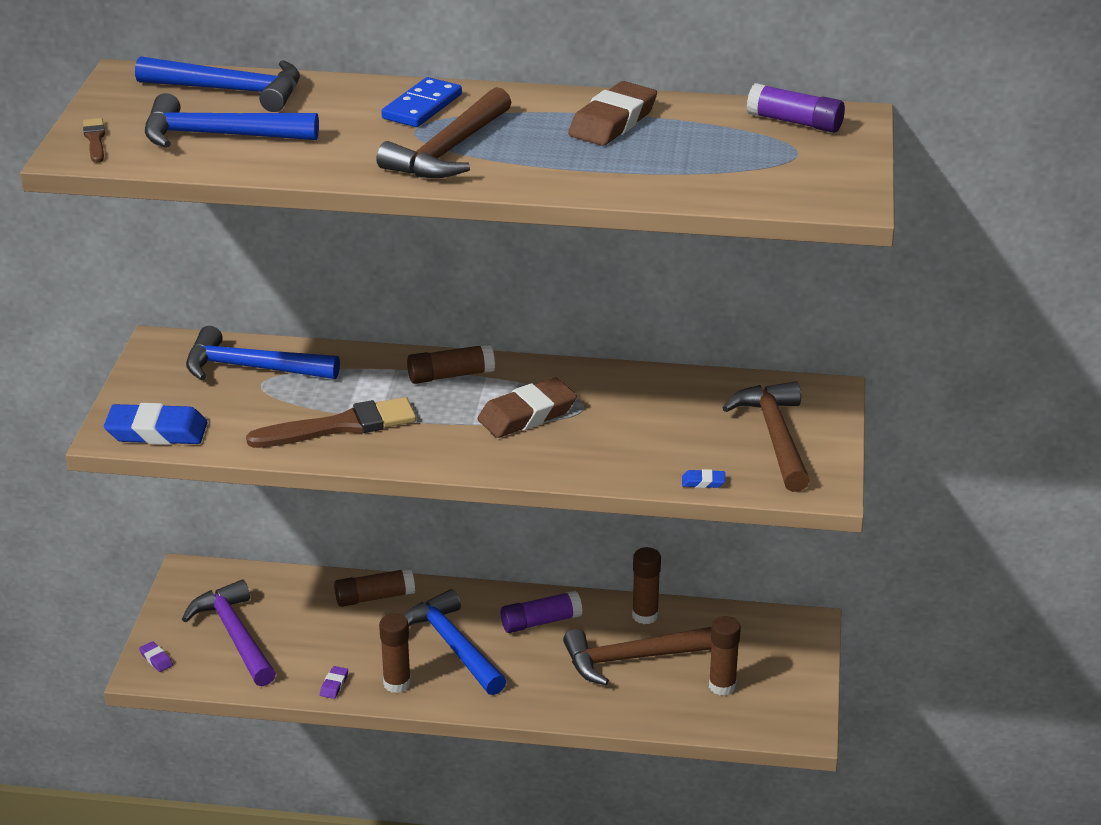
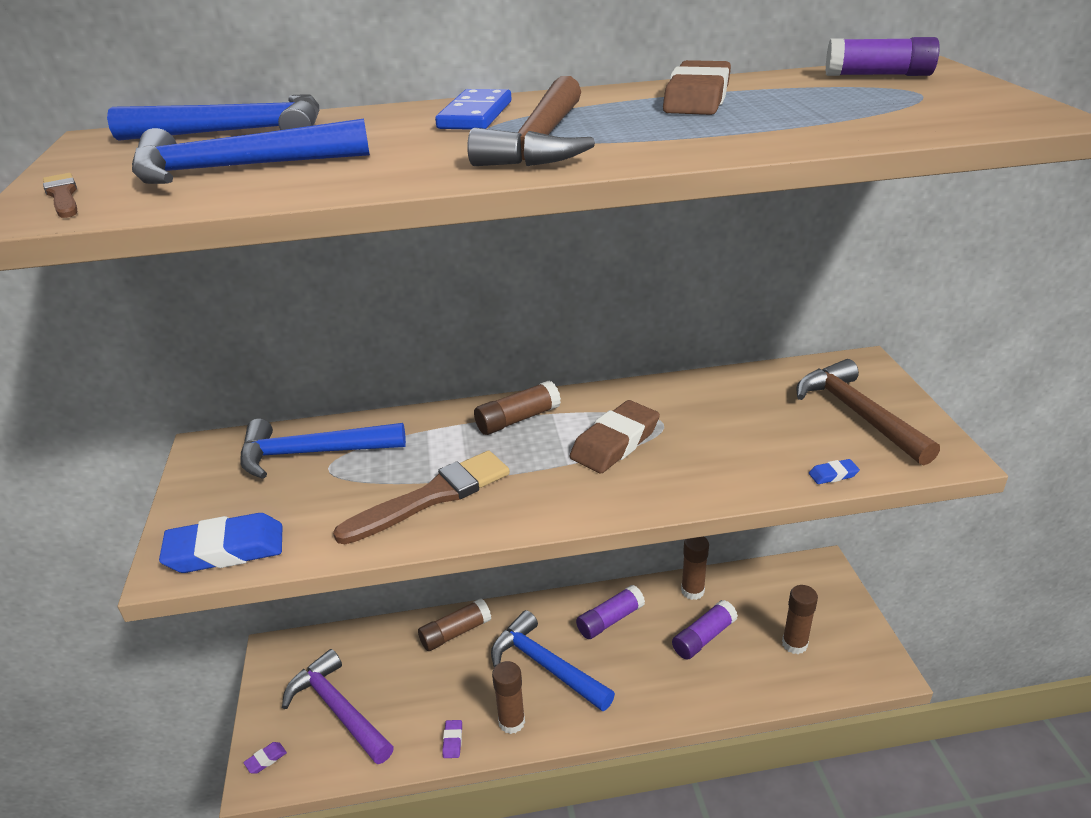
camera: 15 degrees left, 0 degrees up
purple eraser [139,641,173,672] -> purple eraser turned 75 degrees counterclockwise [243,742,287,774]
brown hammer [563,627,712,685] -> purple glue stick [672,600,738,659]

